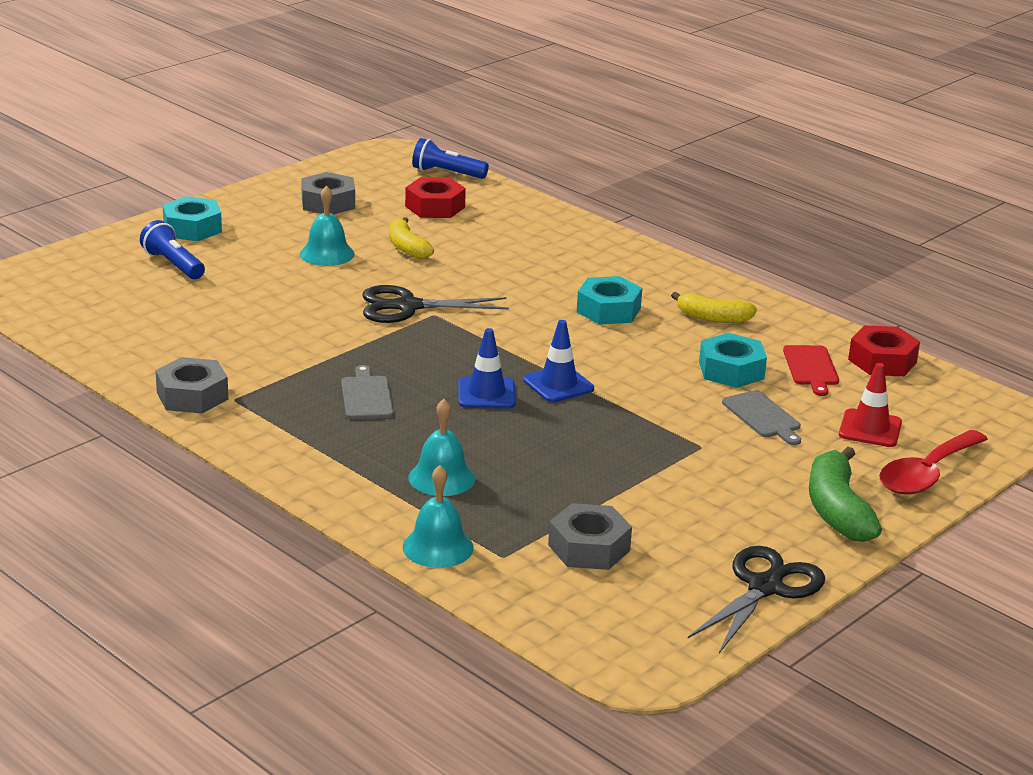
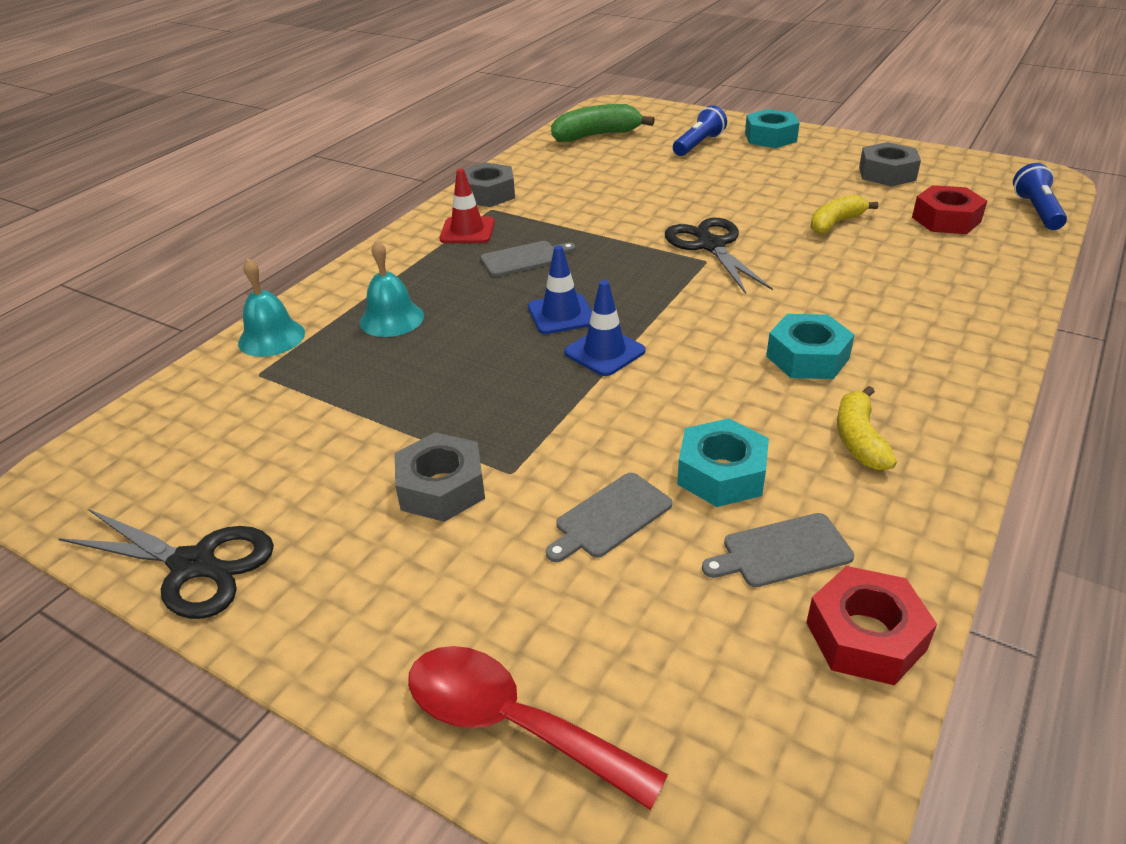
camera: 80 degrees right, 10 degrees up
turquoise bell [300,185,354,266] -> none
grey nut [548,503,632,570] -> grey nut moved to [395,432,485,522]
red cutting board [783,345,839,396] -> grey cutting board [702,513,854,587]
green banana [809,446,882,542] -> green banana moved to [551,104,655,142]
red traffic cone [839,363,902,447] -> red traffic cone moved to [439,169,495,243]

